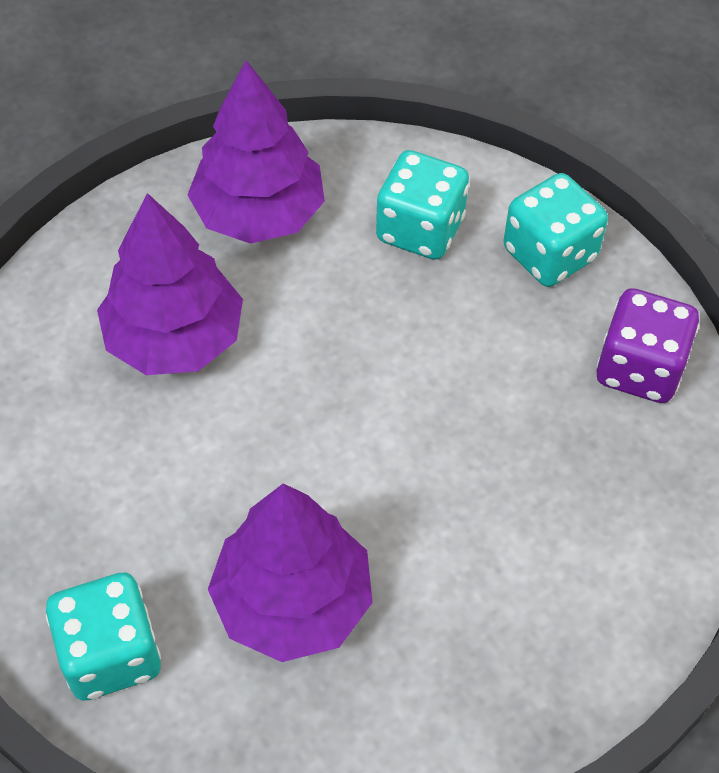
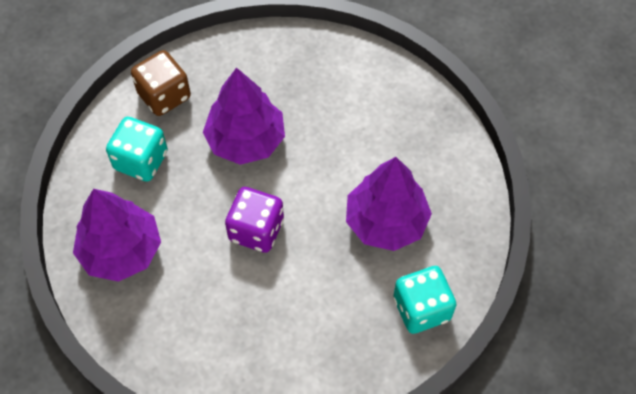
camera: 90 degrees left, 5 degrees up
purple tree [97,193,243,375] -> purple tree moved to [203,67,285,165]
turquoise dice [504,173,608,287] -> brown dice [131,50,191,116]
purple dice [596,288,699,403] -> purple dice moved to [225,187,284,253]

